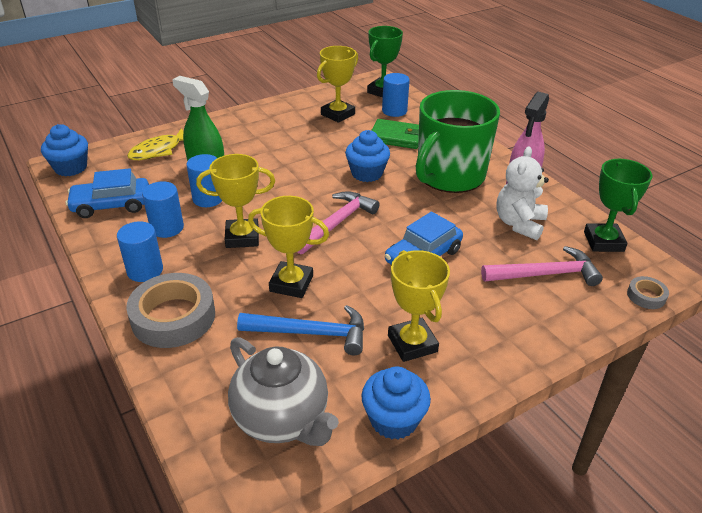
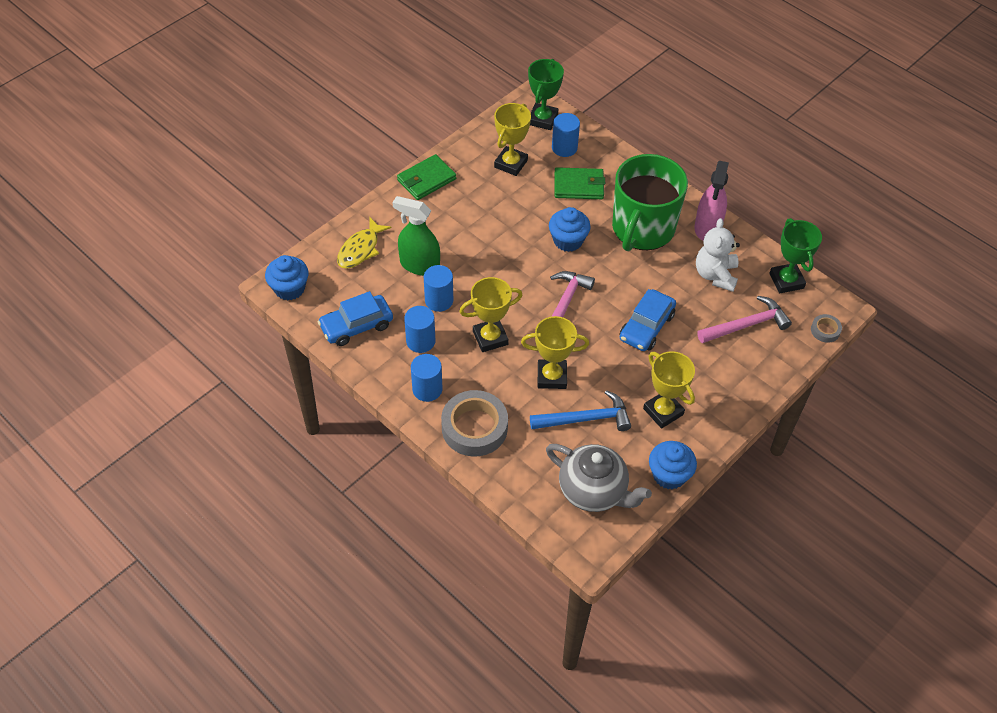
camera: 15 degrees left, 15 degrees up
none -> green wallet [397,154,456,200]

